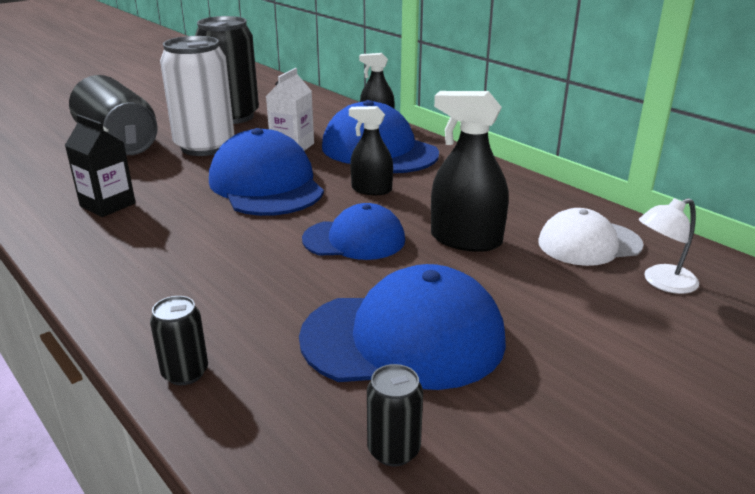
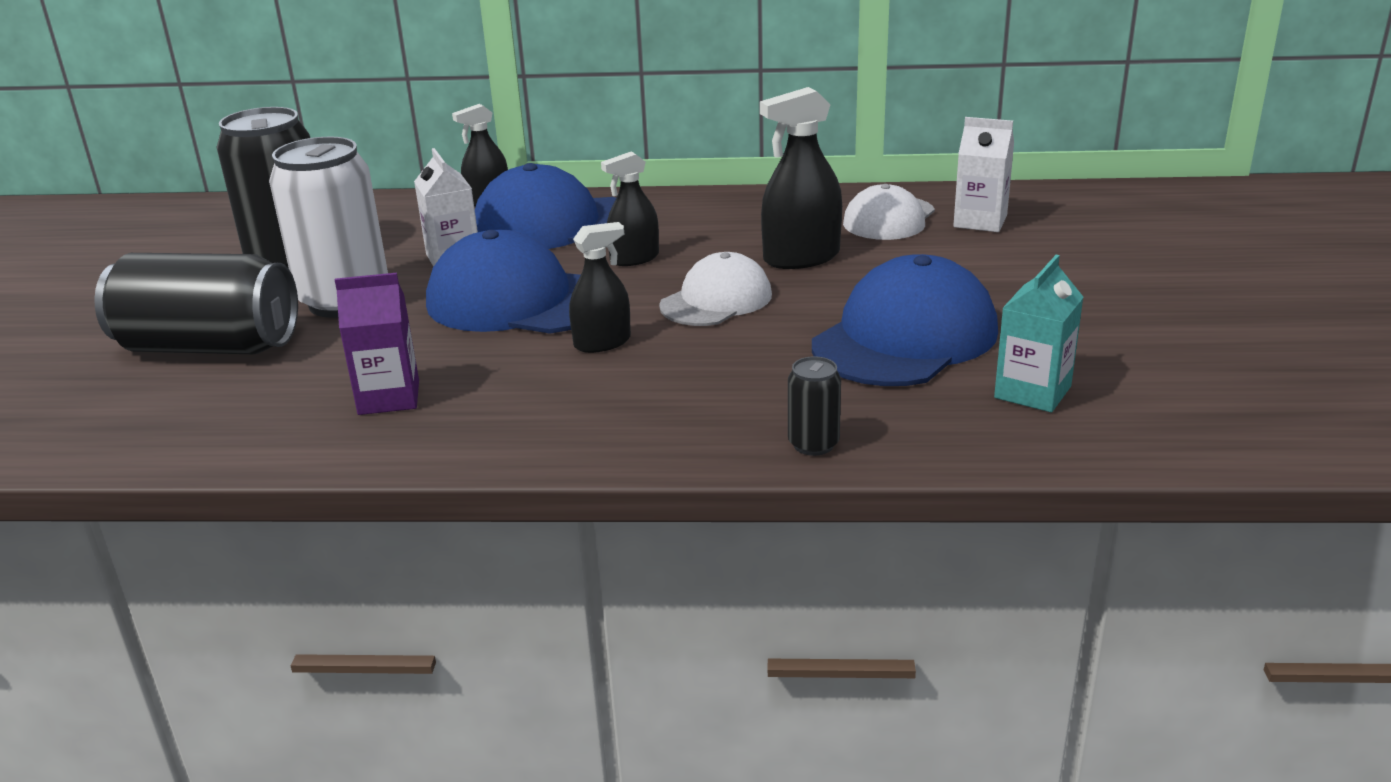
camera: 45 degrees left, 0 degrees up
black carton [65,114,136,217] -> purple carton [335,273,419,415]
blue cap [302,203,405,260] -> white cap [659,252,772,326]
black can [367,364,423,466] -> turquoise carton [994,255,1083,412]
white lamp [638,198,699,294] -> white carton [953,117,1014,232]
none -> black spray bottle [569,222,631,353]

